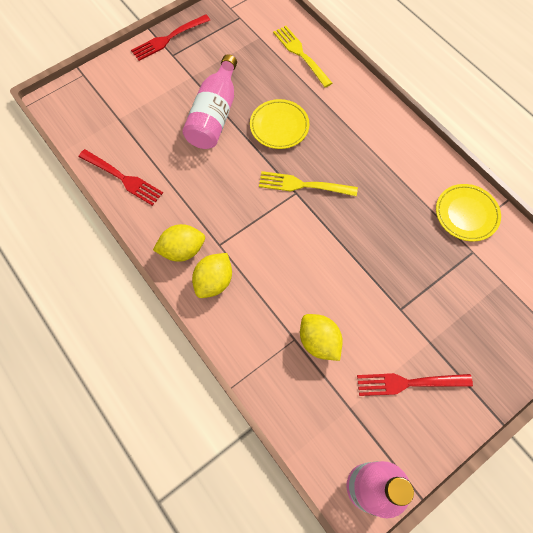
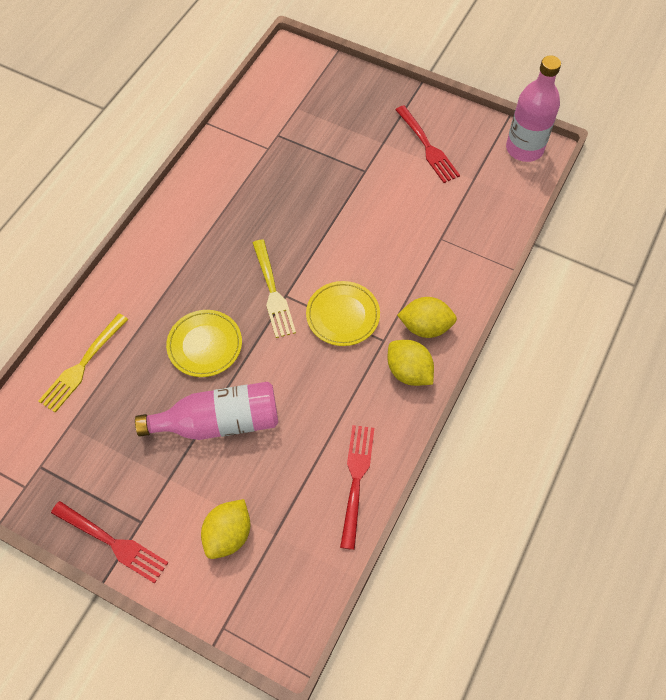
camera: 115 degrees left, 5 degrees down
yellow lemon [300,314,343,361] -> yellow lemon moved to [201,499,251,559]
yellow plate [436,184,501,242] -> yellow plate moved to [306,281,380,346]

